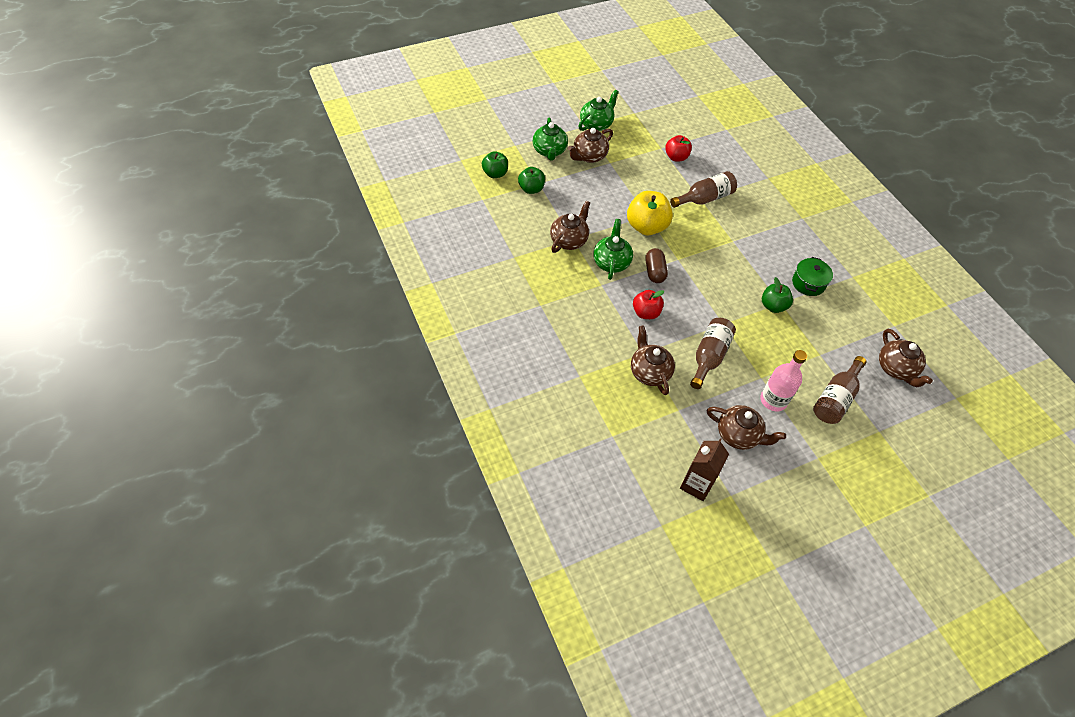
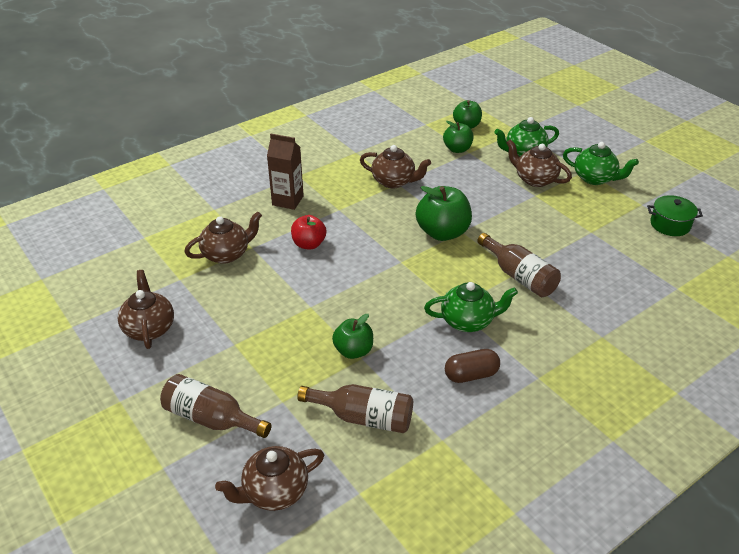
camera: 80 degrees right, 15 degrees down
green teapot [593,219,633,280] -> green teapot moved to [424,282,518,332]
yellow apple [627,191,673,235] -> green apple [416,186,472,241]
brown capsule [645,248,668,283] -> brown capsule moved to [445,349,500,383]
red apple [665,135,692,162] -> none
brown carton [680,438,729,501] -> brown carton moved to [267,134,304,210]
brown bottle [690,318,736,389] -> brown bottle moved to [297,384,413,433]
brown teapot [707,405,786,450] -> brown teapot turned 150 degrees clockwise [118,270,174,349]
pink bottle [760,350,807,411] -> none
green pot [792,257,833,296] -> green pot moved to [647,195,703,236]

